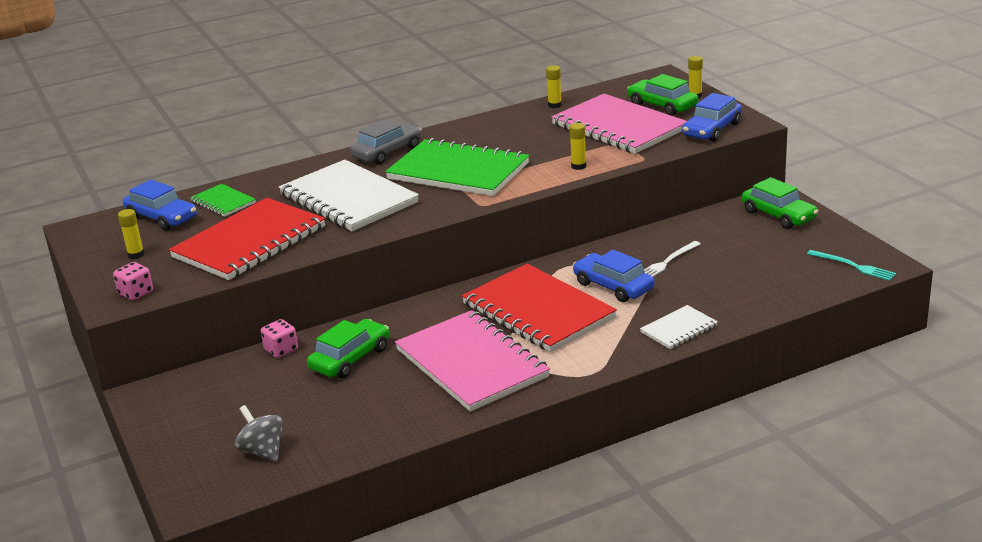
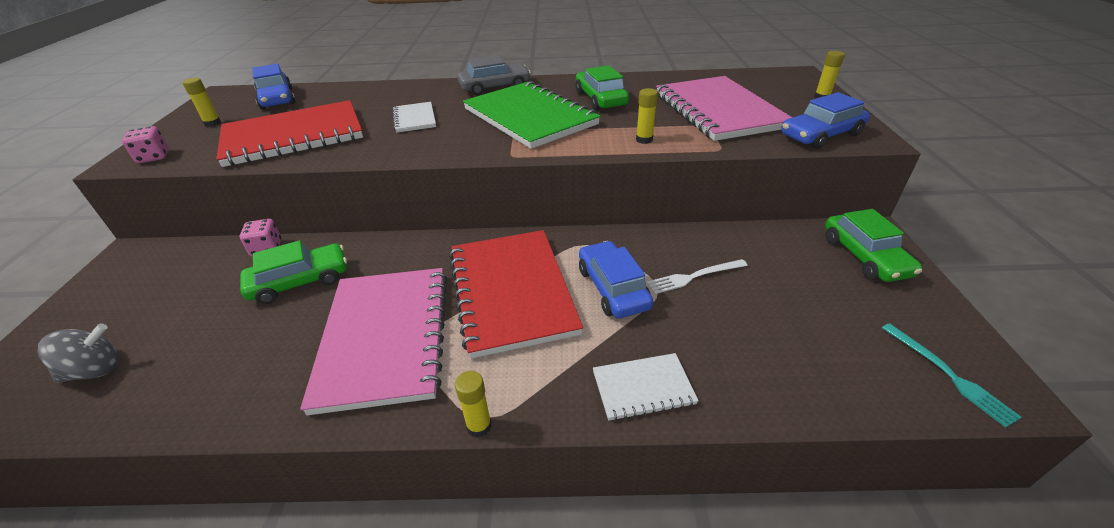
camera: 25 degrees right, 10 degrees up
green notebook [190,184,256,217] -> none
grey spinning top [235,405,283,462] -> grey spinning top turned 75 degrees clockwise [38,324,118,383]
white notebook [279,160,419,231] -> white notebook [393,102,436,133], size x0.47
yellow glue stick [546,65,562,108] -> yellow glue stick moved to [455,371,492,437]
green car [627,74,698,116] -> green car moved to [576,65,629,110]

